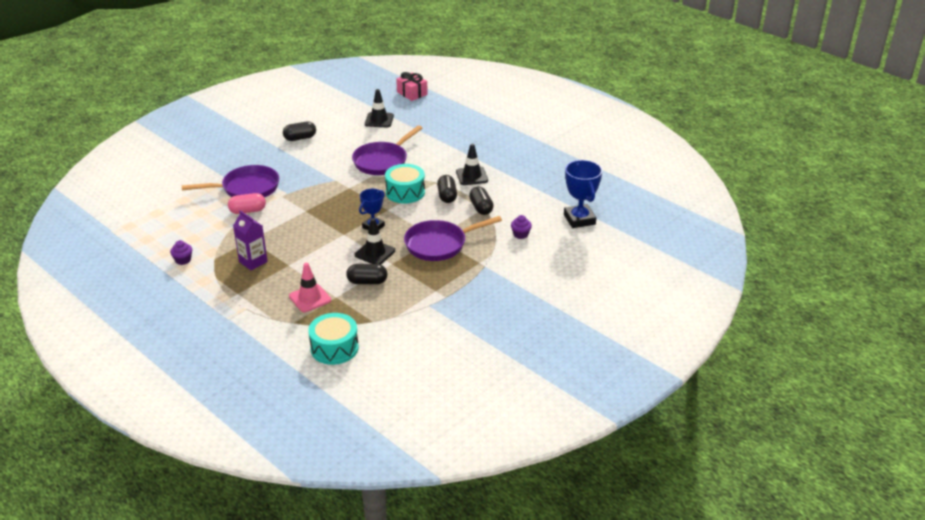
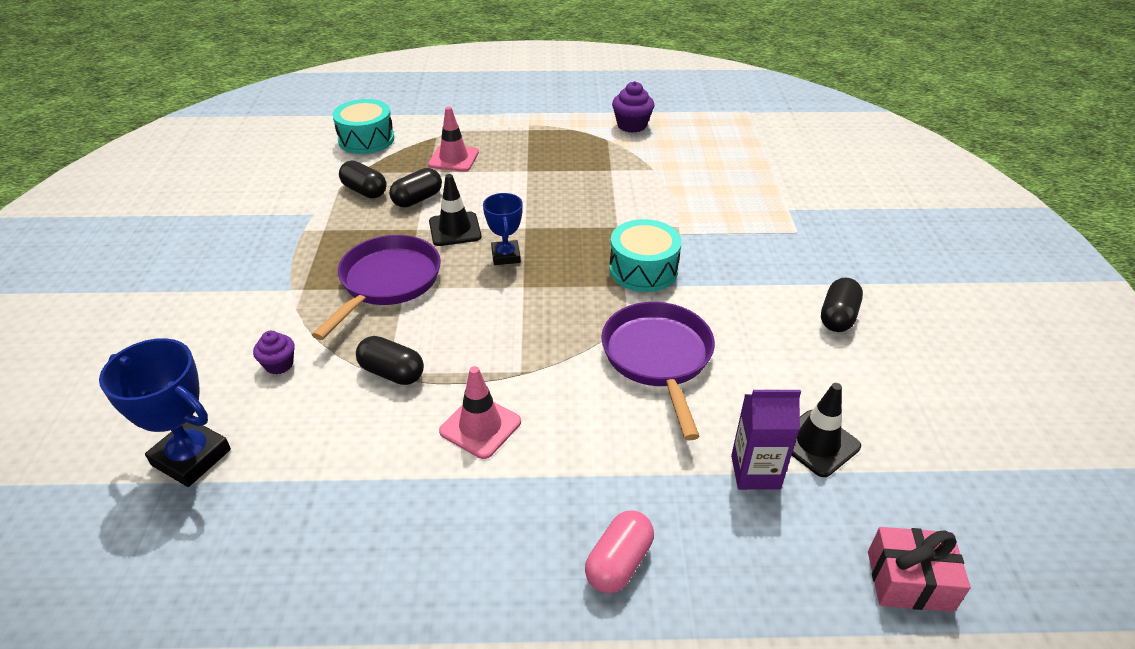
camera: 135 degrees right, 5 degrees up
purple cupcake [170,240,192,265] -> purple cupcake [612,81,654,133], size x1.54
purple pan [182,165,279,198] -> none
pink capsule [228,193,266,214] -> pink capsule moved to [585,511,654,594]
purple carton [233,210,268,271] -> purple carton moved to [731,389,801,490]
turquoise drum [385,164,425,204] -> turquoise drum moved to [609,219,682,292]
black capsule [437,175,457,203] -> black capsule moved to [339,161,387,198]
black traffic cone [456,143,488,185] -> pink traffic cone [439,366,521,459]

